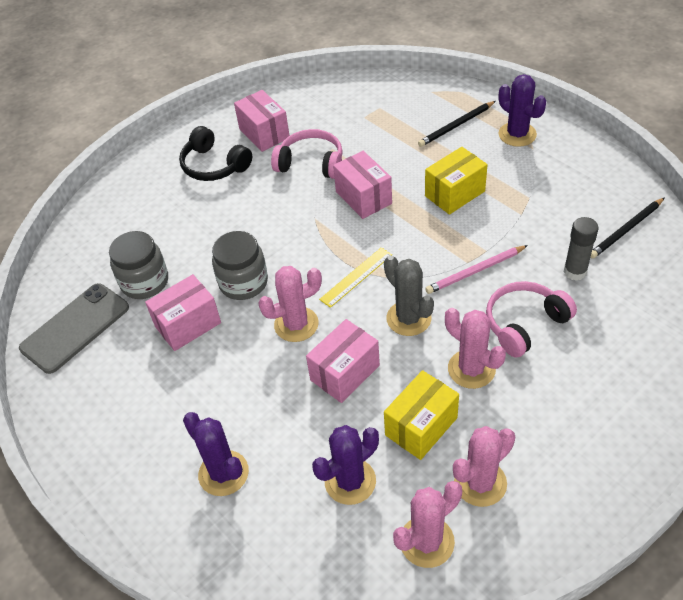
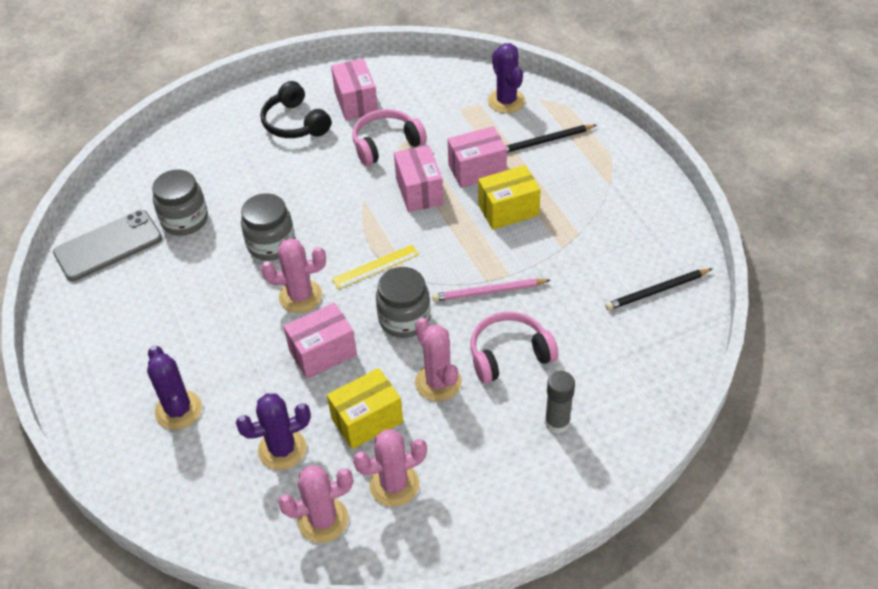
camera: 15 degrees right, 0 degrees up
pink box [145,274,221,351] -> pink box moved to [448,126,507,188]
pink headphones [271,129,343,179] -> pink headphones turned 60 degrees counterclockwise [352,109,427,166]
grey cactus [384,255,434,336] -> grey jar [376,267,430,338]
purple cactus [499,74,546,147] -> purple cactus moved to [488,43,525,113]
grey glue stick [564,217,598,281] -> grey glue stick moved to [545,371,575,434]

